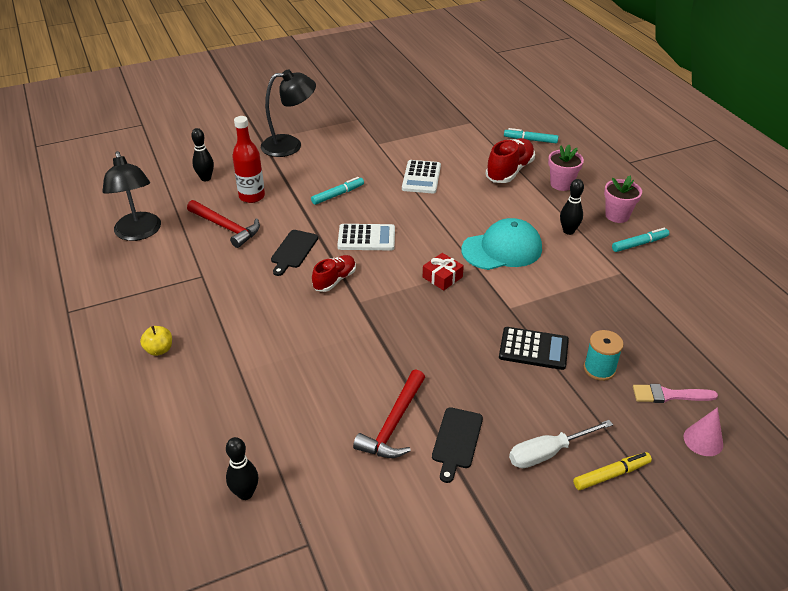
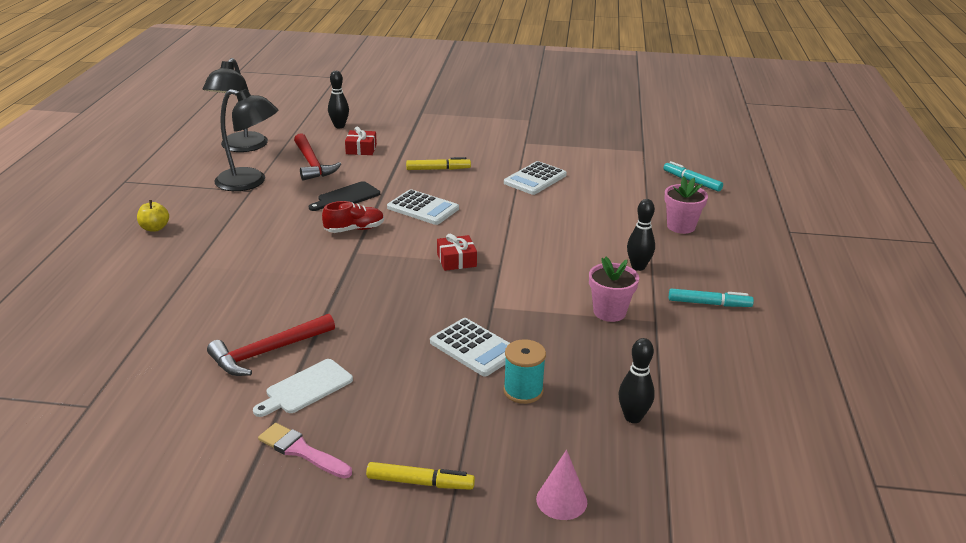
camera: 30 degrees right, 10 degrees down
black bowling pin [226,437,258,500] -> black bowling pin moved to [619,338,655,423]
red bottle [232,116,265,203] -> red gift [345,127,377,155]
black lamp [261,69,316,157] -> black lamp moved to [214,89,278,191]
turquoise marker [311,177,364,205] -> yellow marker [406,157,471,170]
black cutting board [432,407,483,483] -> white cutting board [253,359,353,417]
turquoise cap [461,218,542,270] -> none
red shoe [486,138,535,183] -> none
black calculator [499,327,569,370] -> white calculator [430,318,510,376]
white screwdriver [509,420,613,468] -> none
pink flower pot [604,175,642,223] -> pink flower pot moved to [589,257,639,322]
pink brush [633,384,718,403] -> pink brush moved to [258,423,352,479]

